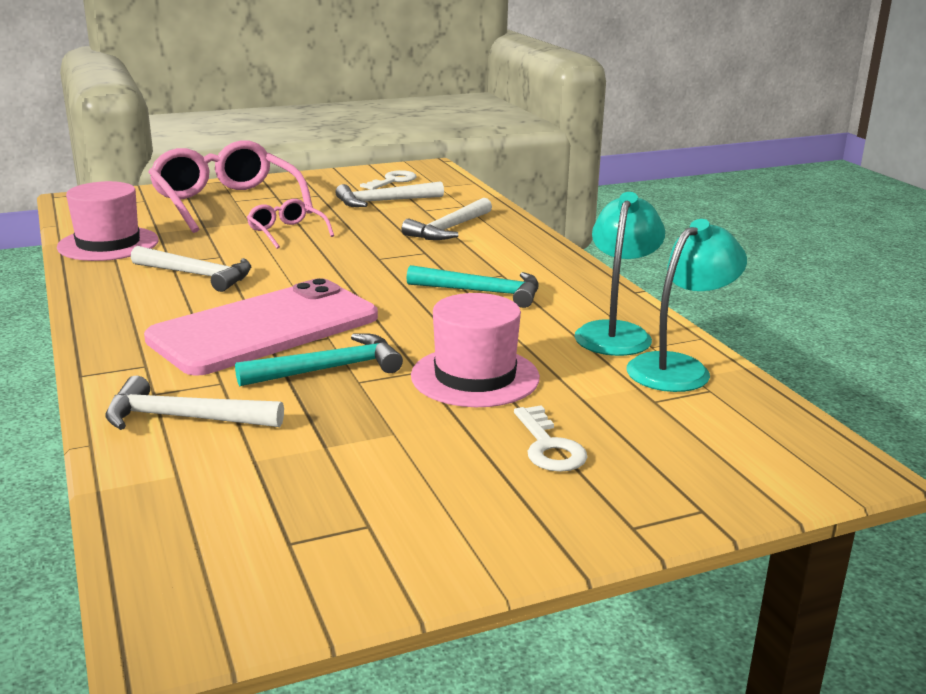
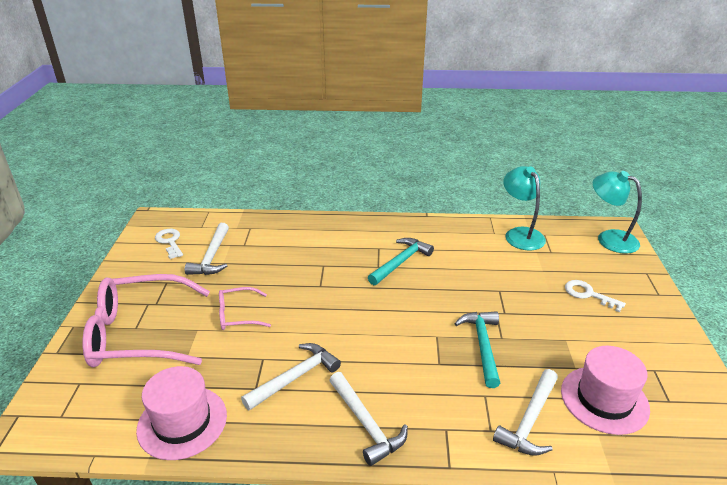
camera: 65 degrees left, 10 degrees up
pink phone [144,278,378,376] -> none
white hammer [402,198,492,240] -> white hammer moved to [329,372,408,466]
pink hat [411,293,540,407] -> pink hat moved to [561,346,650,435]
white key [514,405,588,472] -> white key turned 150 degrees counterclockwise [565,280,626,312]
turquoise lamp [574,192,665,356] -> turquoise lamp moved to [593,171,642,254]

